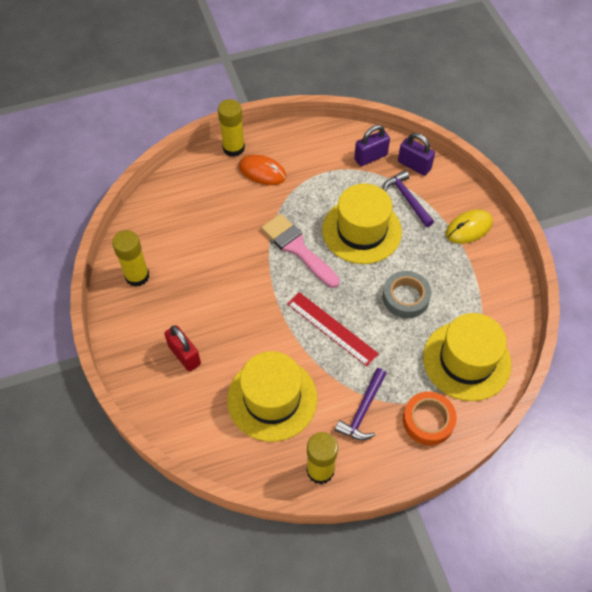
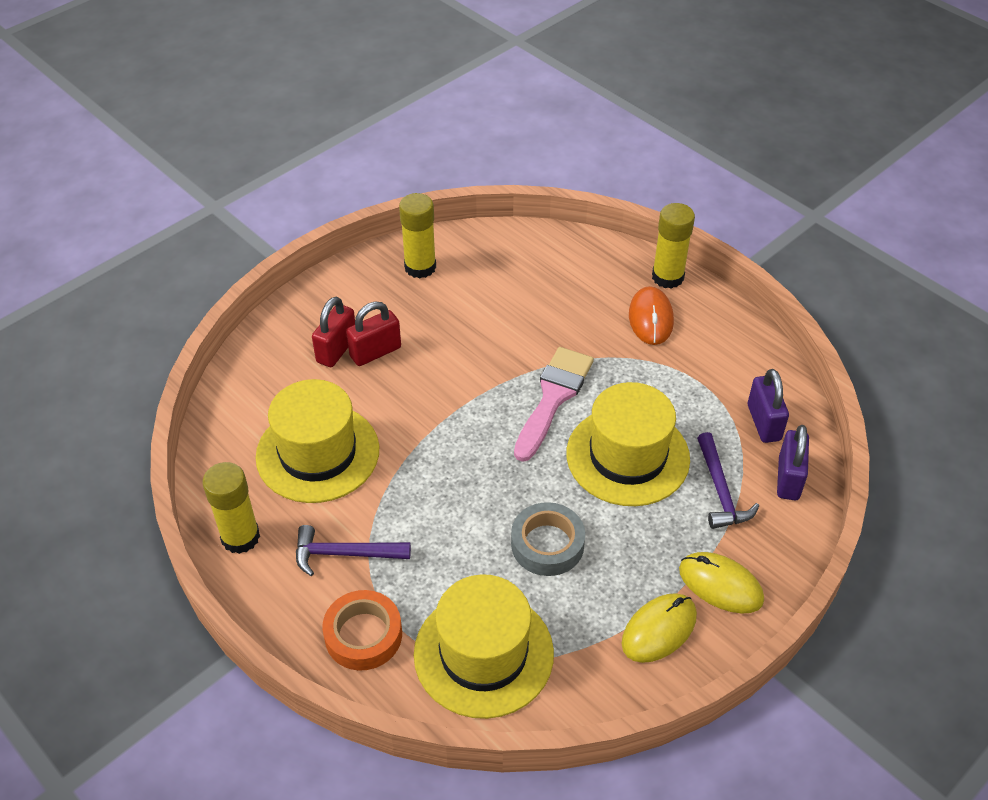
camera: 65 degrees right, 10 degrees down
red ruler [287,292,379,367] -> none
purple padlock [354,125,390,166] -> purple padlock turned 45 degrees clockwise [748,369,789,443]
purple hammer [383,170,434,227] -> purple hammer turned 135 degrees clockwise [697,432,759,529]
none -> red padlock [346,302,401,366]
none -> yellow mouse [622,593,697,663]

